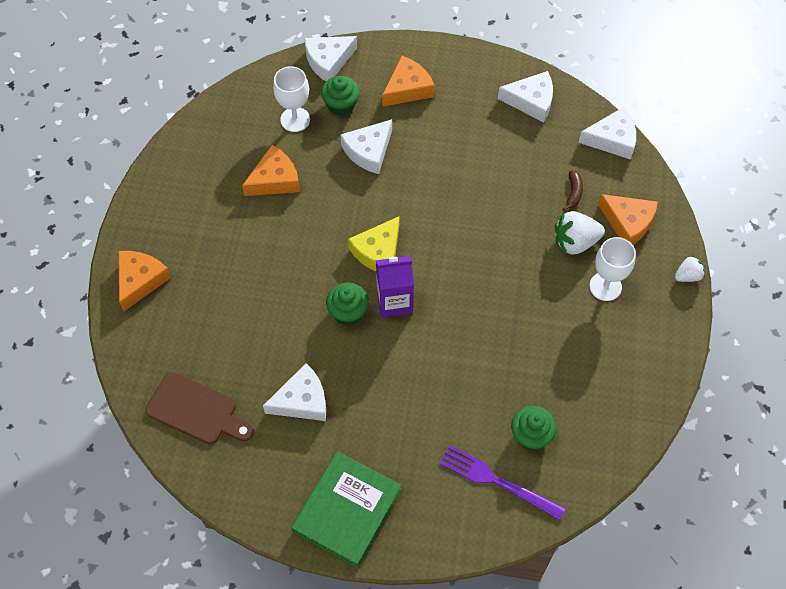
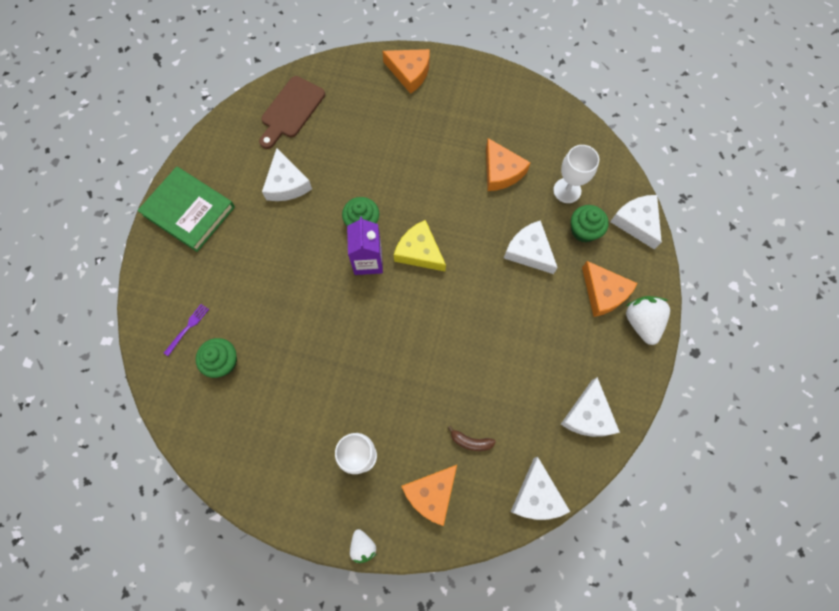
camera: 95 degrees right, 10 degrees up
purple fork [439,445,566,520] -> purple fork [164,304,209,356], size x0.54
white strawberry [555,211,605,255] -> white strawberry moved to [626,296,670,345]

